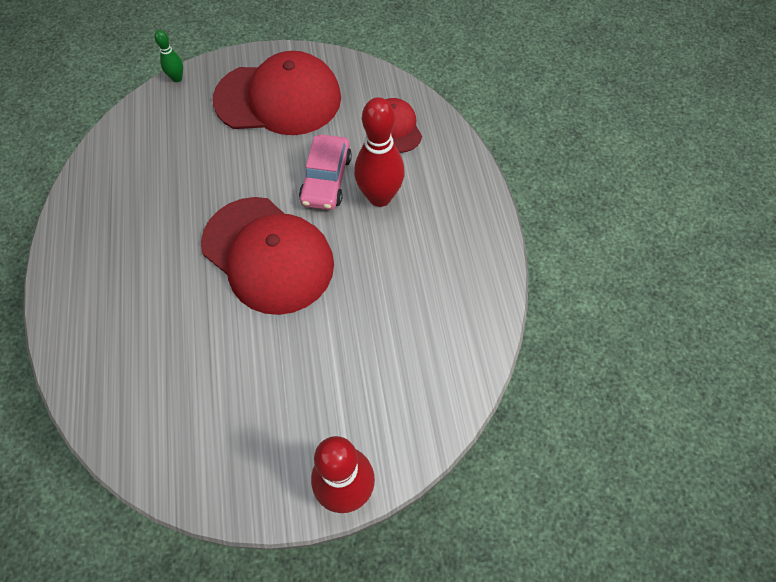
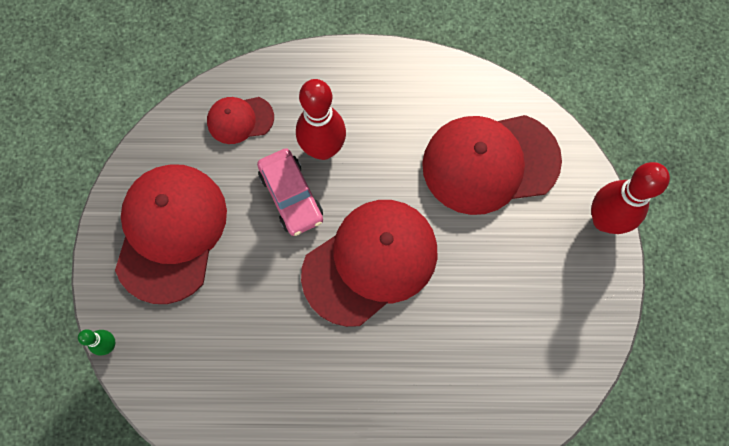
camera: 80 degrees left, 10 degrees up
pink car [299,134,352,210] -> pink car turned 45 degrees clockwise [257,148,323,236]
none -> red cap [422,115,562,215]

